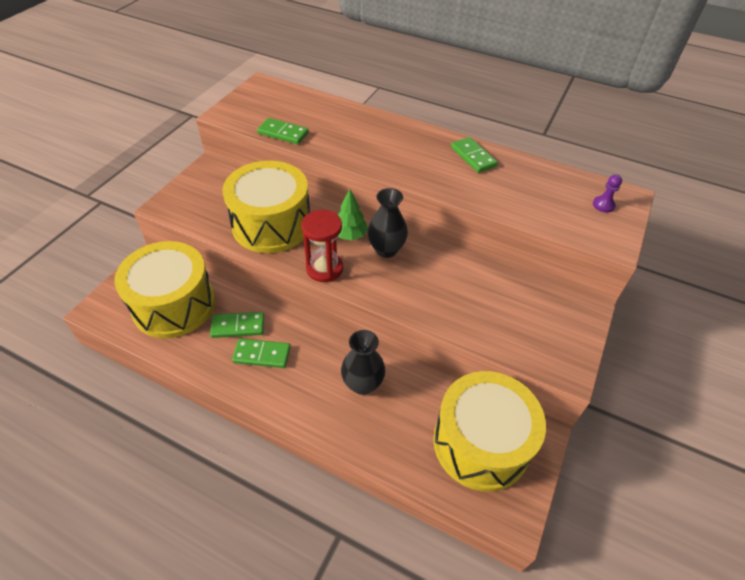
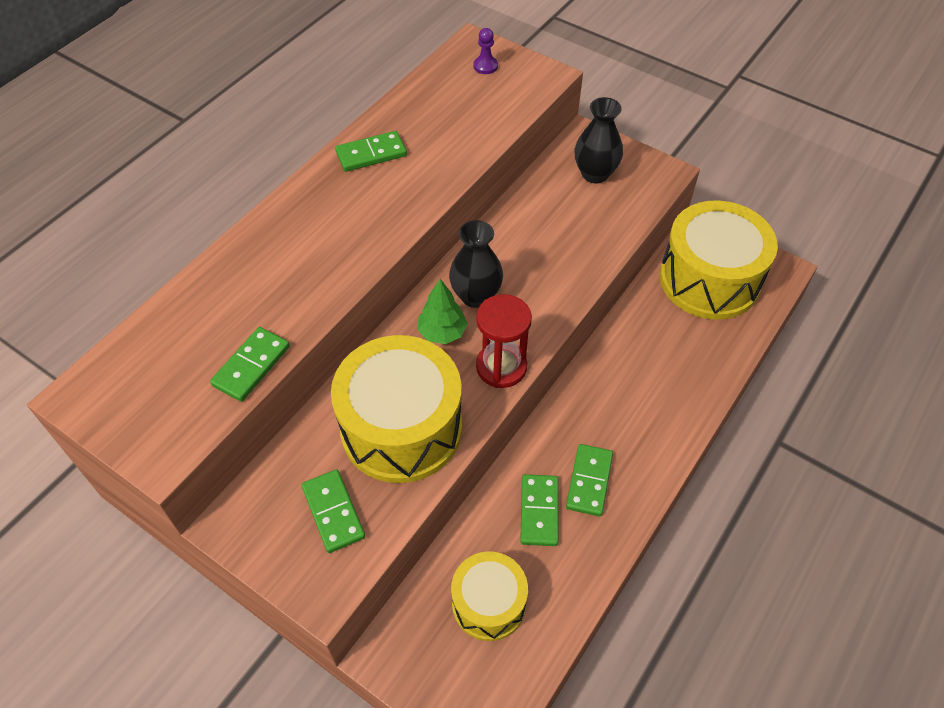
camera: 80 degrees left, 5 degrees up
yellow drum [114,241,215,338] -> yellow drum [451,551,528,641], size x0.59
black vase [341,330,385,395] -> black vase moved to [575,97,623,184]
none -> green domino [302,469,365,553]

